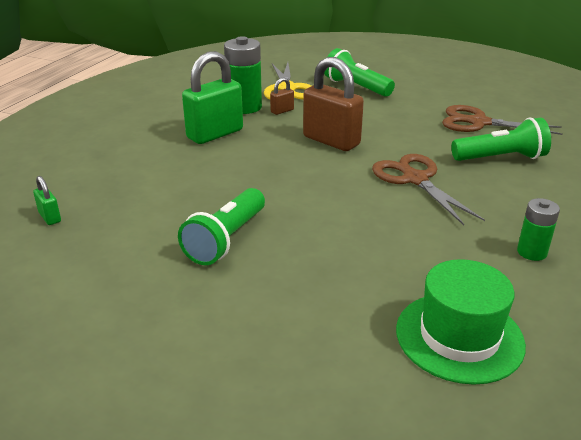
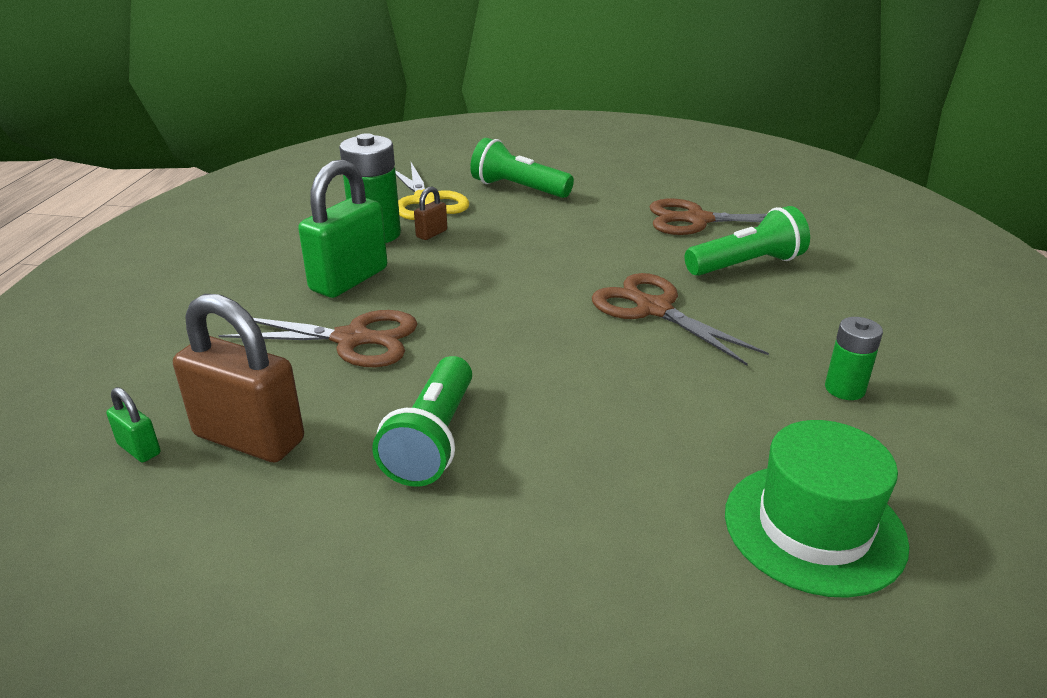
camera: 15 degrees left, 0 degrees up
brown padlock [303,57,364,151] -> brown padlock moved to [173,294,304,462]
none -> brown scissors [218,310,418,367]

